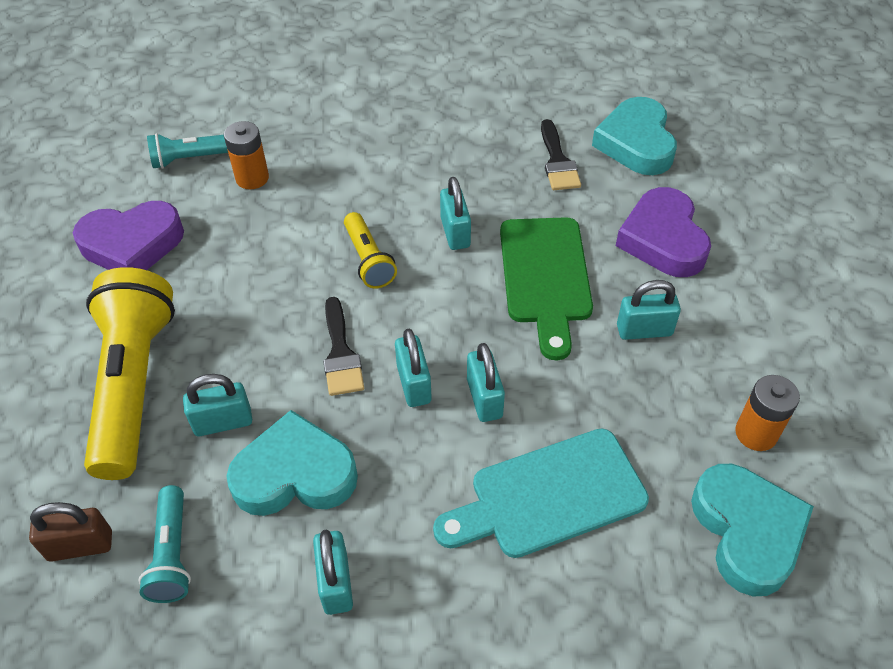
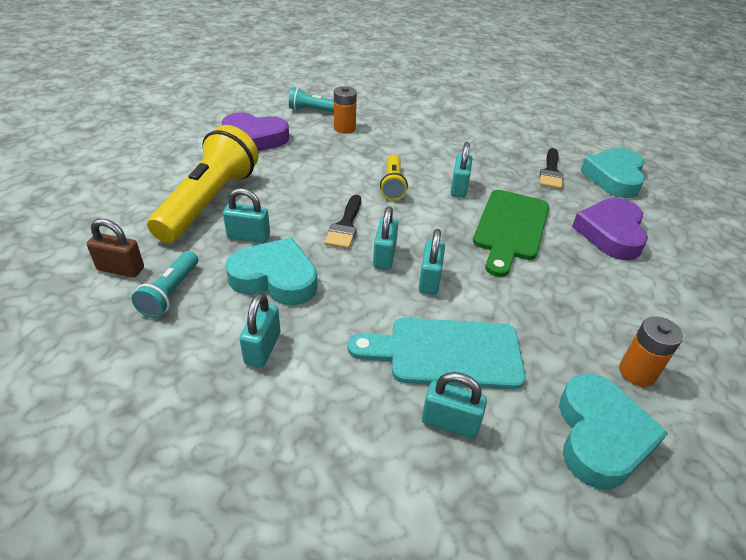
camera: 20 degrees right, 10 degrees down
turquoise padlock [617,280,681,340] -> turquoise padlock moved to [422,372,487,438]

